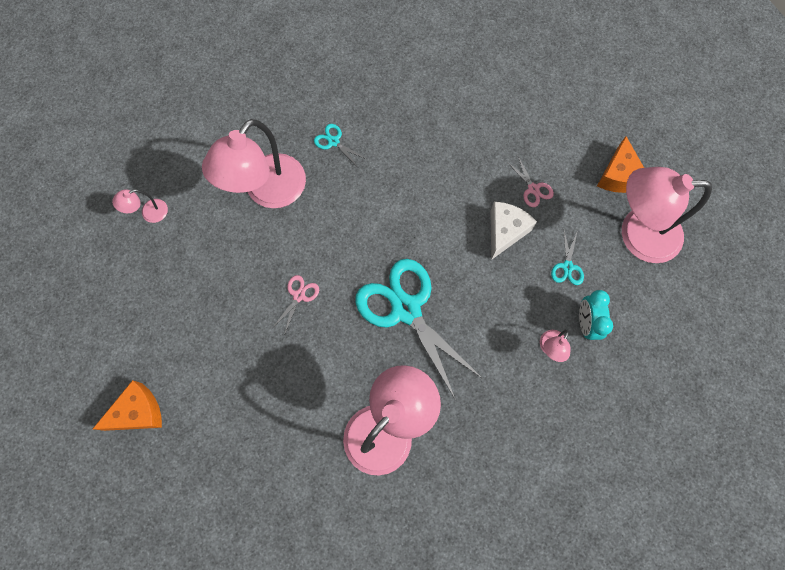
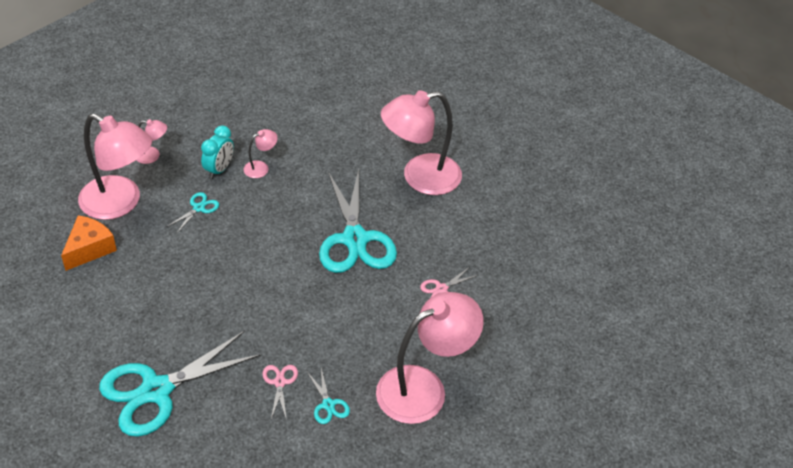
camera: 155 degrees left, 25 degrees down
orange cheese [93,380,162,431] -> none
pink lamp [112,189,168,223] -> pink lamp moved to [137,119,167,164]
white cheese [490,202,537,260] -> none
pink scissors [507,156,554,207] -> pink scissors moved to [262,365,298,420]
none -> turquoise scissors [99,331,262,437]

